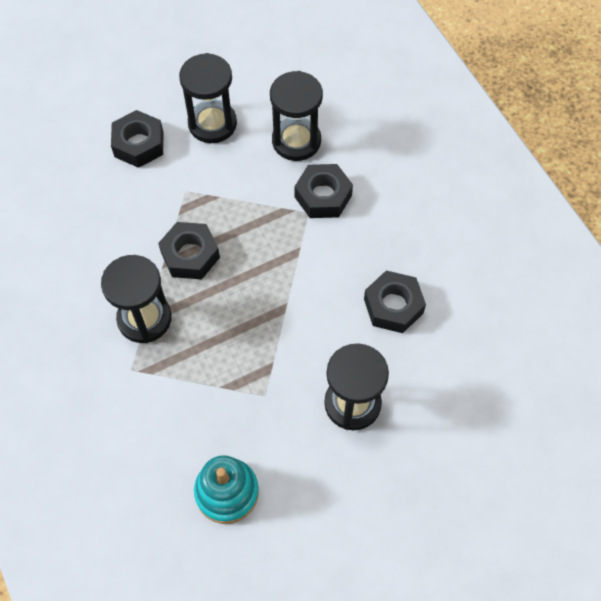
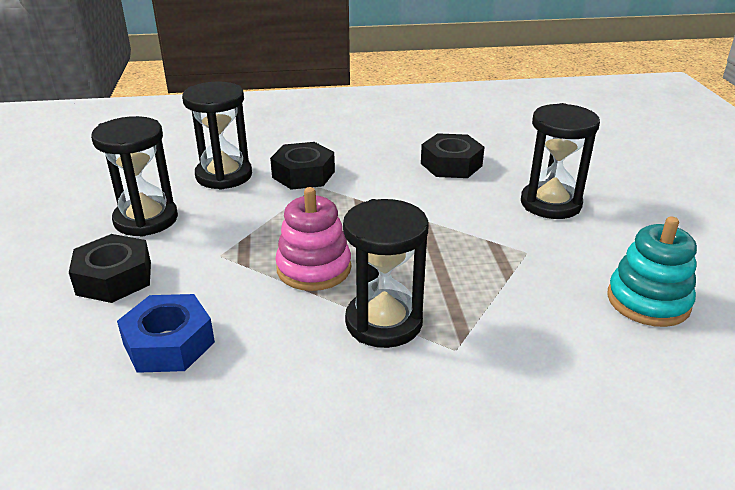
camera: 70 degrees left, 30 degrees down
black nut [158,222,220,279] -> pink stacking toy [275,187,351,291]
none -> blue nut [117,294,215,373]

